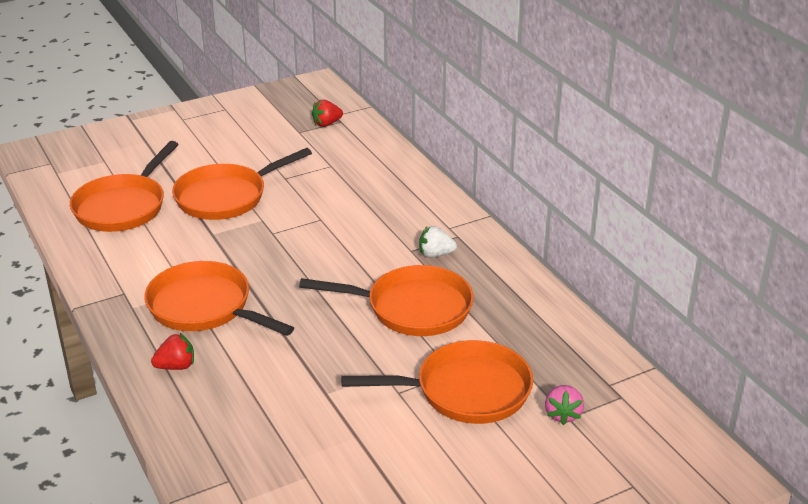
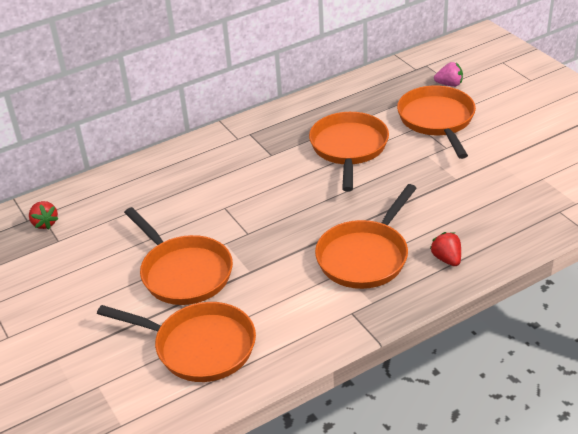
camera: 90 degrees left, 5 degrees up
white strawberry [419,226,457,258] -> none

